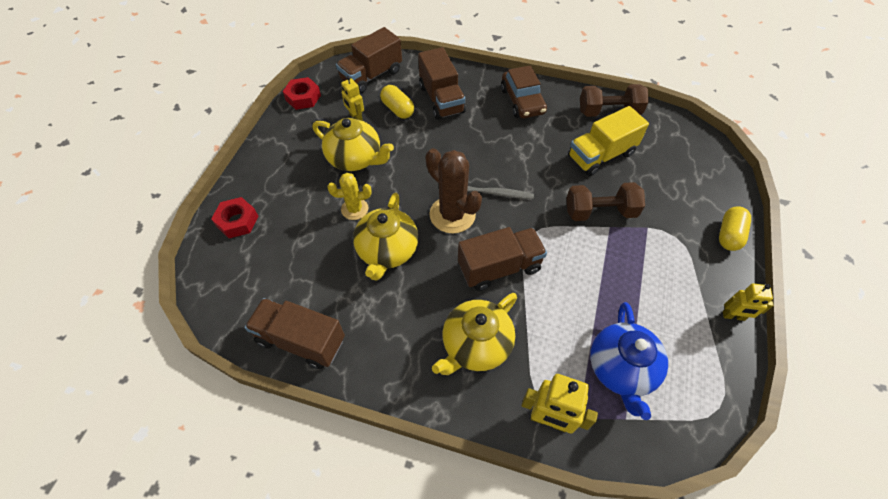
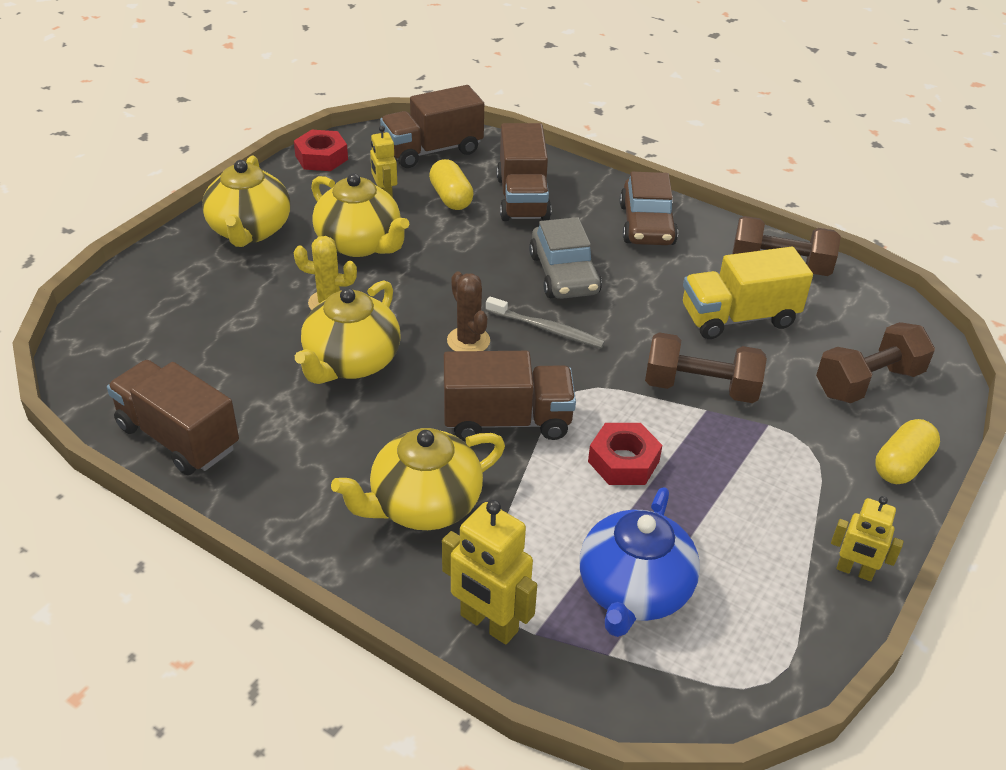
camera: 15 degrees right, 15 degrees down
red nut [211,197,258,238] -> red nut moved to [588,423,662,485]
brown cactus [425,148,482,234] -> brown cactus [447,272,490,351], size x0.60
none -> yellow teapot [202,156,290,247]
none -> grey car [529,217,602,299]
none -> brown dumbbell [816,322,935,403]

